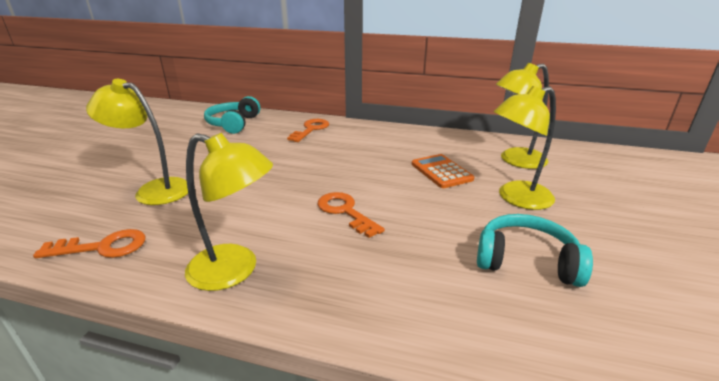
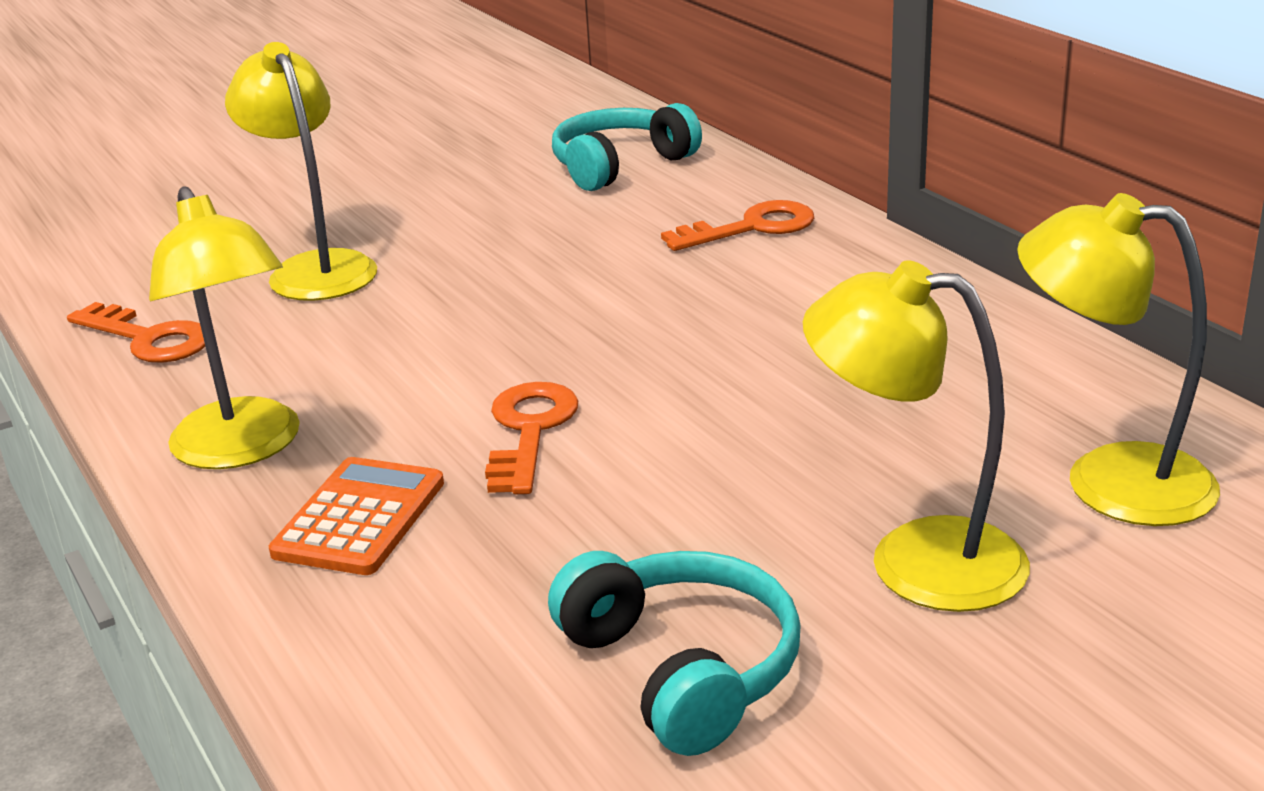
camera: 45 degrees right, 0 degrees up
orange calculator [412,154,474,188] -> orange calculator moved to [269,457,444,575]

